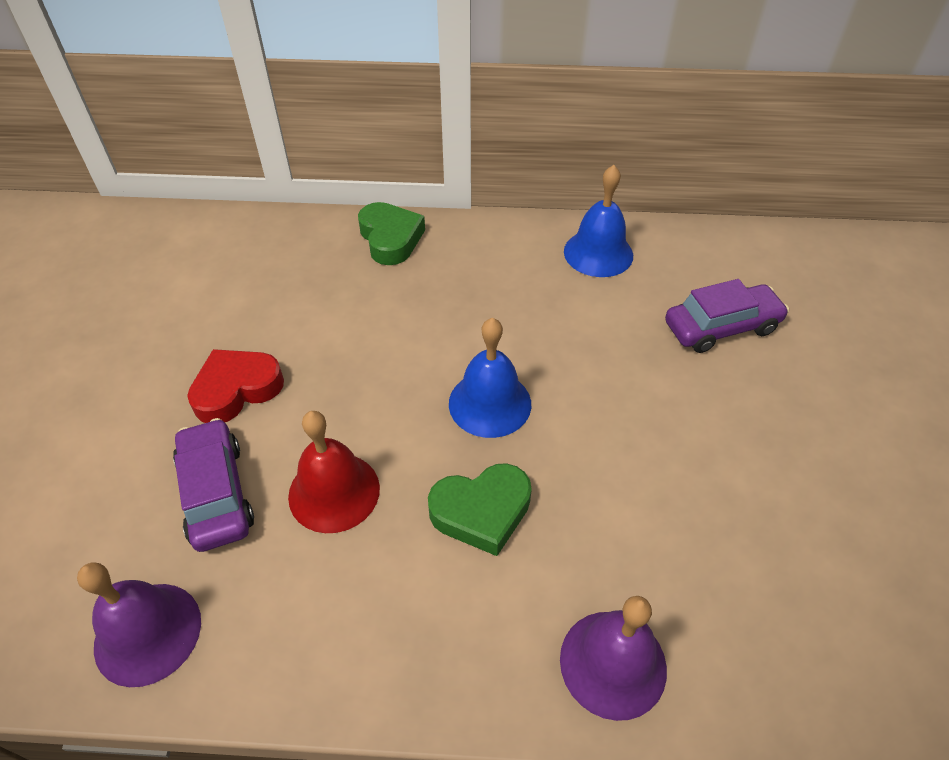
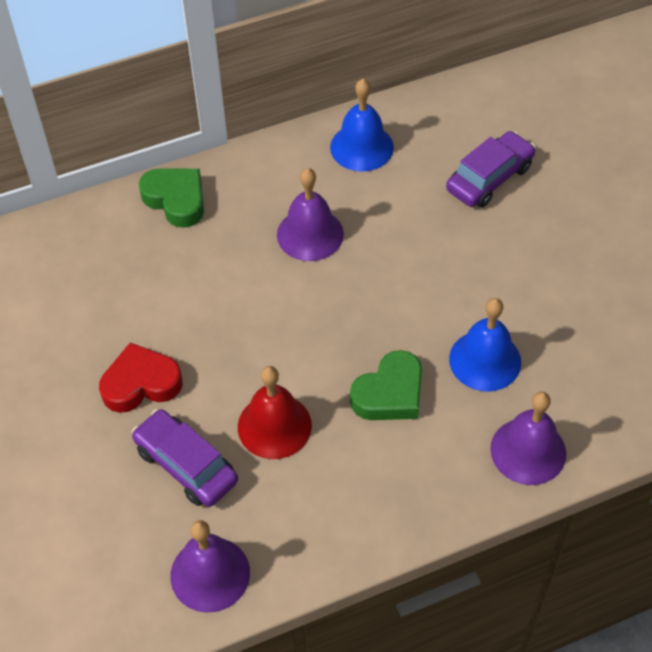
camera: 25 degrees left, 5 degrees up
red heart [187,349,284,423] -> red heart turned 45 degrees clockwise [99,343,183,413]
blue bell [449,318,531,438] -> blue bell moved to [449,298,521,391]
none -> purple bell [277,168,344,261]

